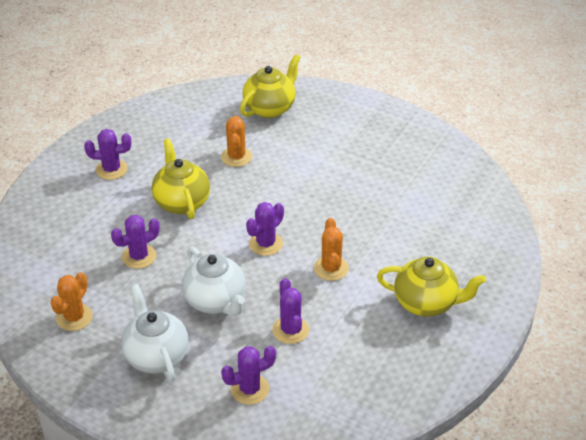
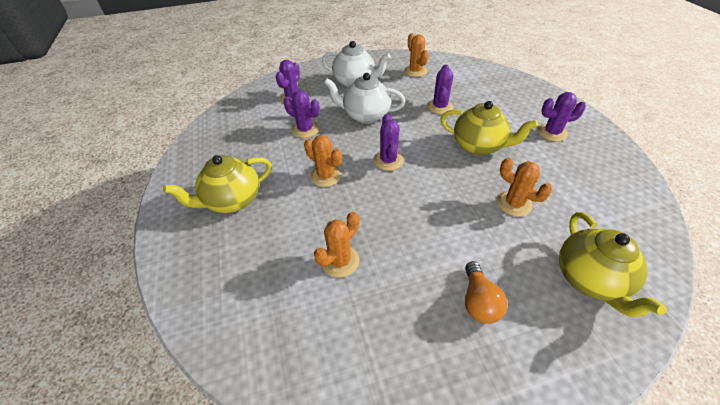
camera: 135 degrees right, 5 degrees up
purple cactus [84,129,131,180] -> purple cactus turned 45 degrees clockwise [537,92,586,142]
none -> orange cactus [314,211,359,278]
none -> orange light bulb [465,261,508,324]

